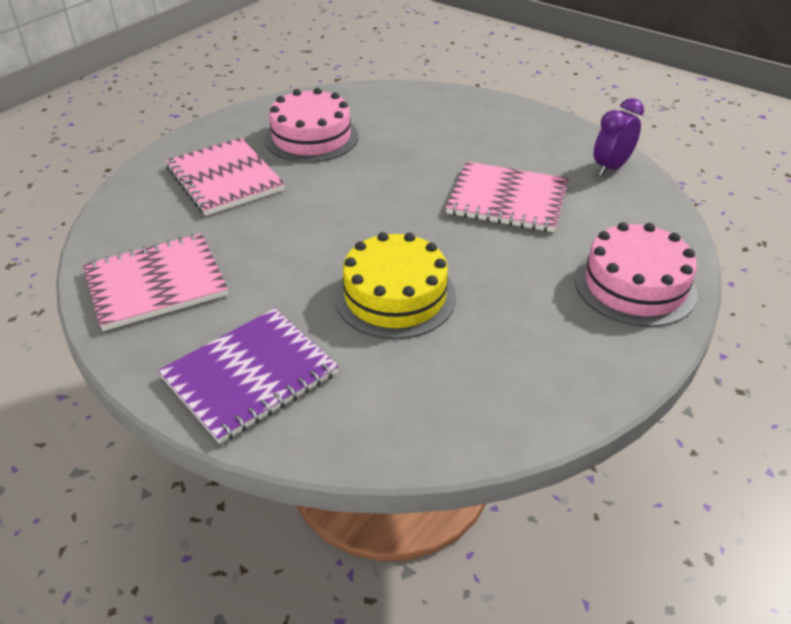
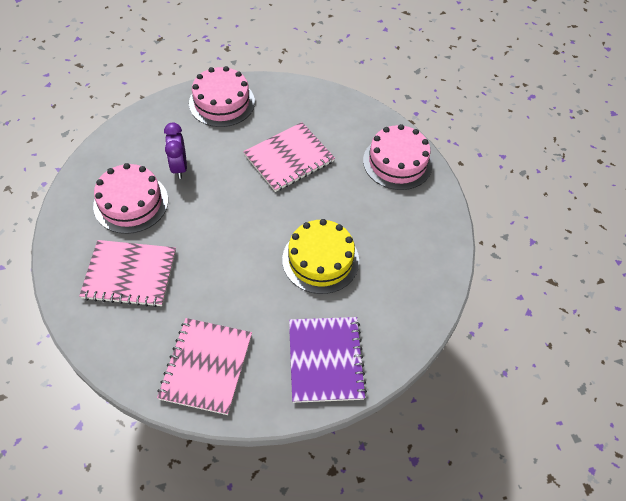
camera: 55 degrees left, 15 degrees up
purple clock [594,98,644,176] -> purple clock moved to [164,122,187,179]
none -> pink cake [189,66,255,127]

